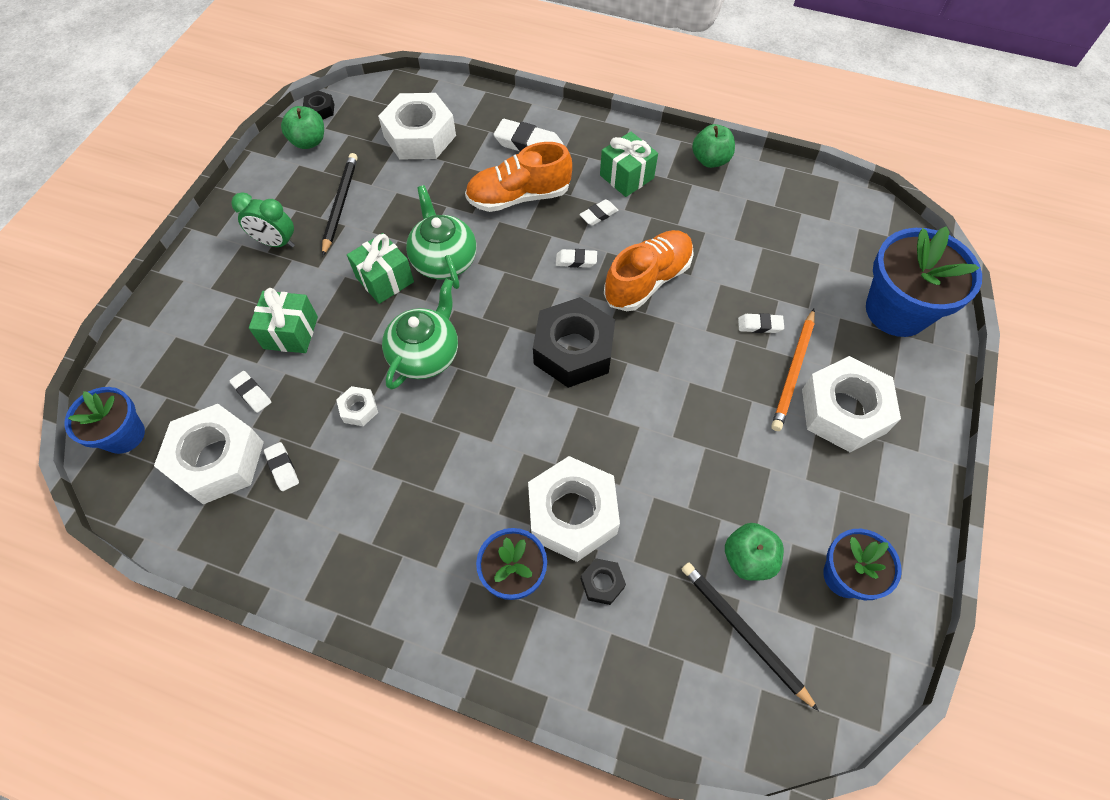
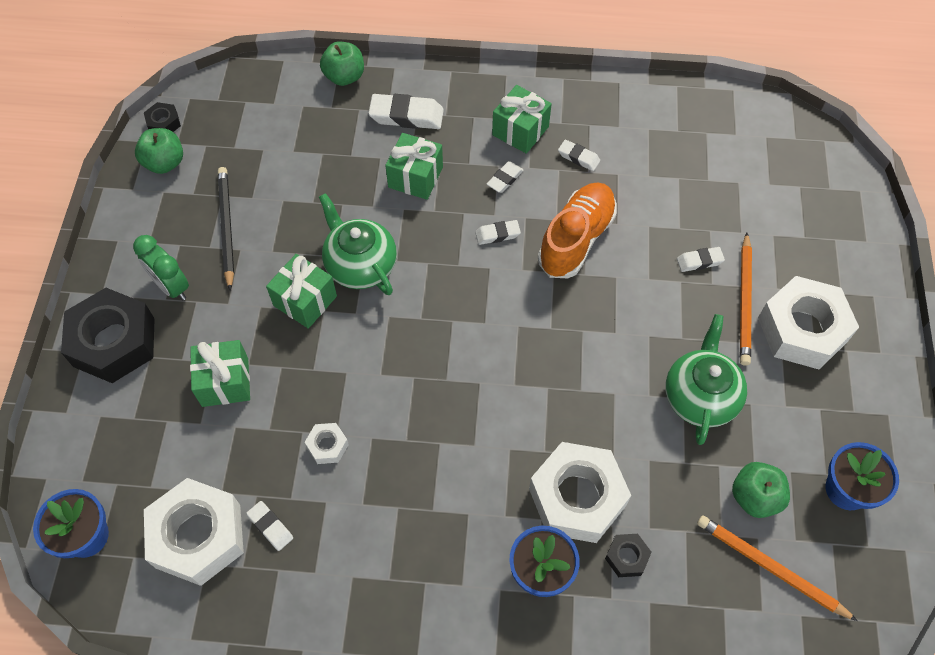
camera: 15 degrees left, 0 degrees up
white eraser [229,371,271,413] -> white eraser moved to [558,140,600,171]
green clock [231,192,295,248] -> green clock turned 45 degrees clockwise [133,235,189,300]
white nut [378,93,456,160] -> none
green teapot [382,279,458,390] -> green teapot moved to [665,314,747,445]
orange shoe [465,142,572,212] -> green gift [385,133,443,200]
black nut [533,297,615,388] -> black nut moved to [61,288,155,383]
black pencil [682,562,819,711] -> orange pencil [697,515,858,621]
green apple [692,124,735,168] -> green apple moved to [320,42,364,86]
blue flower pot [866,226,982,337] -> none

